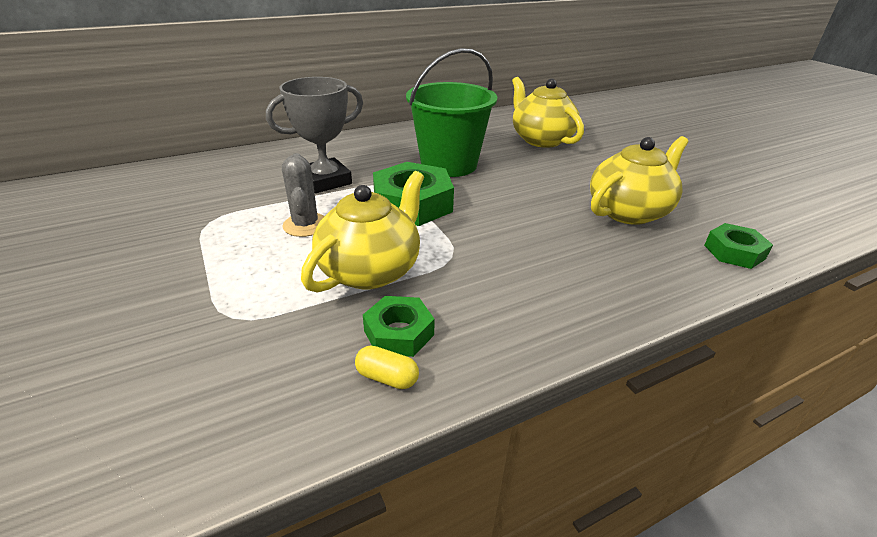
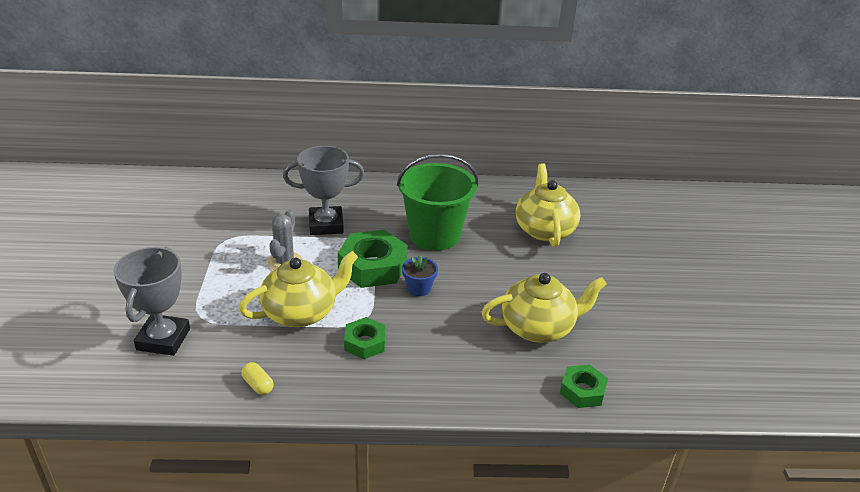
camera: 25 degrees right, 0 degrees up
green nut [363,296,435,357] -> green nut moved to [344,317,385,359]
none -> grey trophy [113,247,190,356]
none -> blue flower pot [402,255,438,296]

